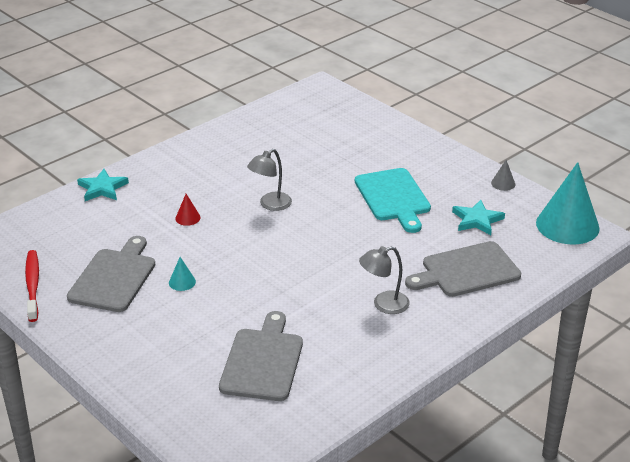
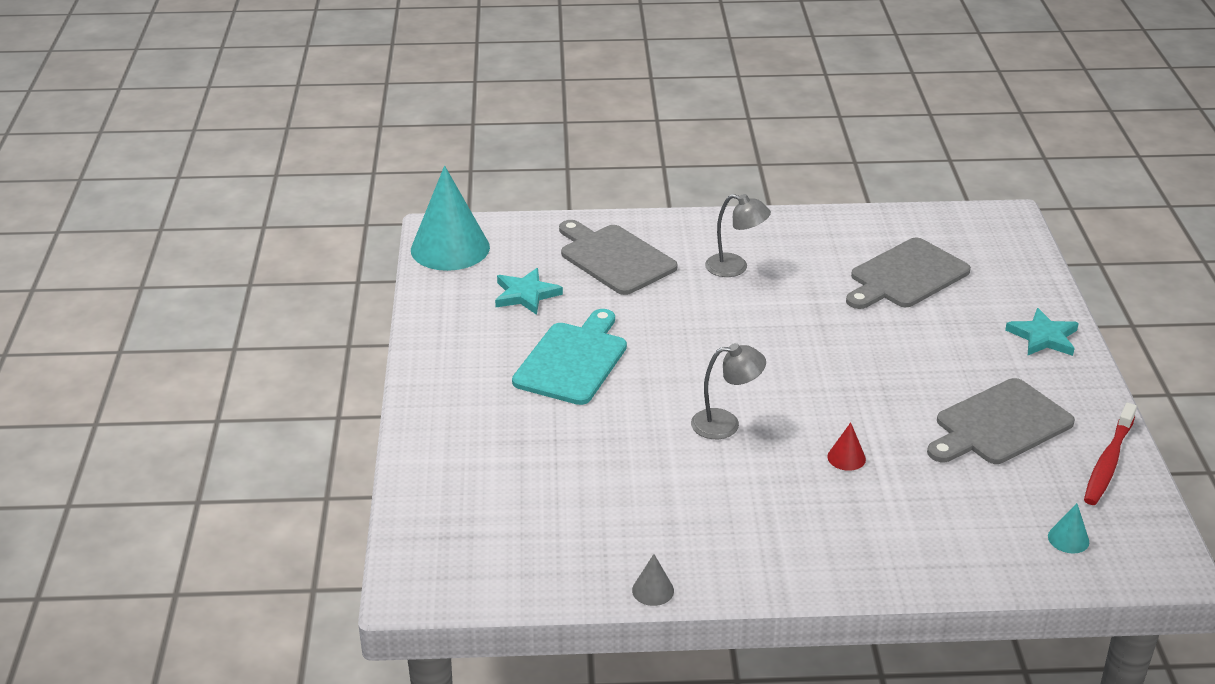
camera: 140 degrees left, 0 degrees up
turquoise star [77,169,129,201] -> turquoise star moved to [1005,308,1079,356]
turquoise cone [169,257,196,291] -> turquoise cone moved to [1048,503,1089,553]
grey cutting board [405,241,521,297] -> grey cutting board turned 150 degrees counterclockwise [559,220,677,295]
grey cone [491,160,515,191] -> grey cone moved to [632,554,674,606]

